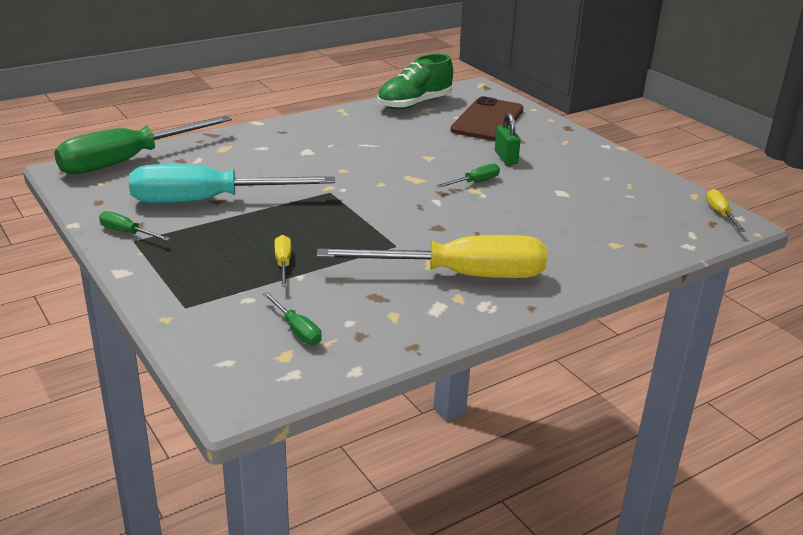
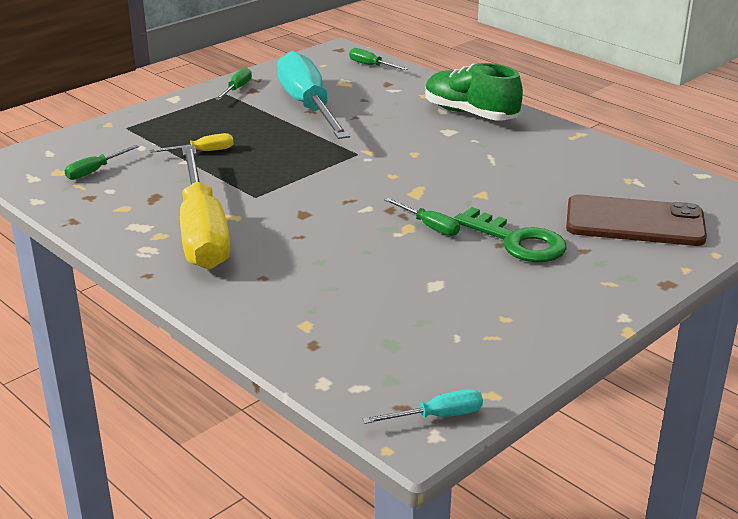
camera: 80 degrees right, 0 degrees up
green screwdriver [54,116,232,174] -> green screwdriver [349,48,408,70], size x0.40
green shoe [377,54,453,110] -> green shoe moved to [425,63,523,120]
green padlock [495,113,521,165] -> green key [453,207,567,262]
yellow screwdriver [706,189,745,231] -> turquoise screwdriver [363,389,483,424]

